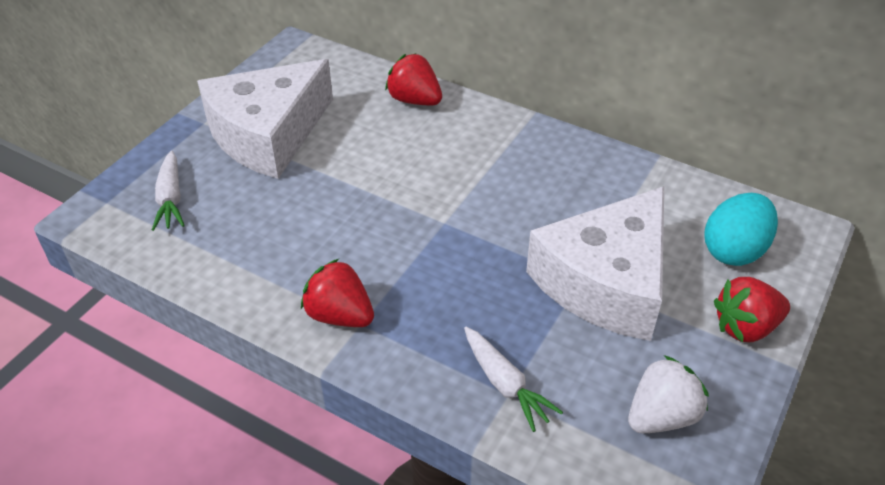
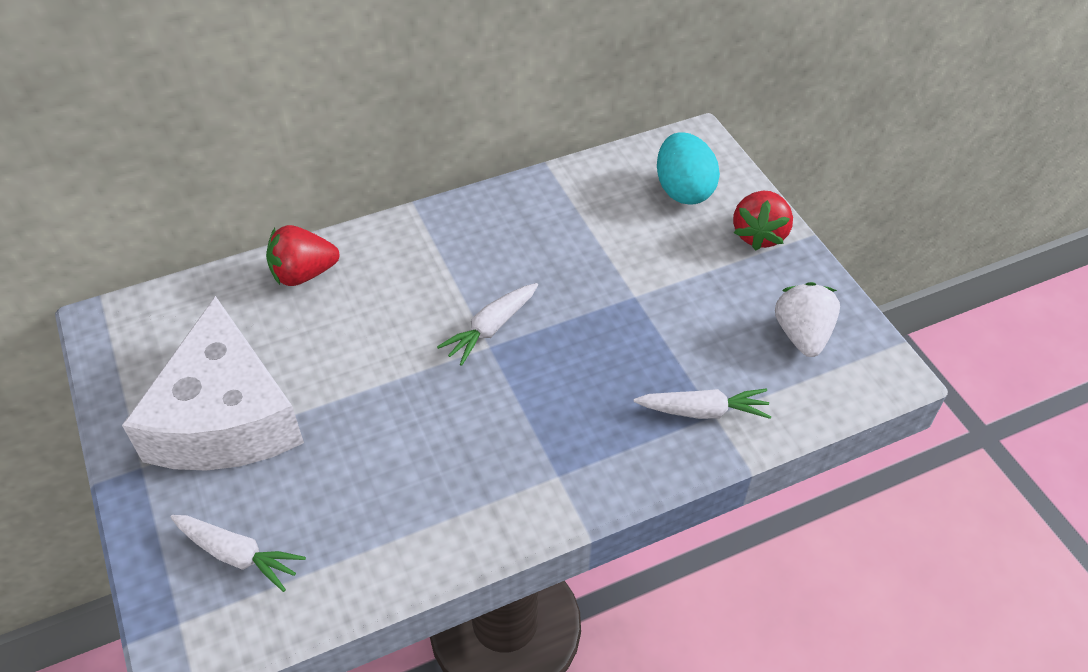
camera: 55 degrees left, 5 degrees up
red strawberry [301,259,374,327] -> none
white cheese [526,186,664,341] -> none
none -> white carrot [437,283,538,366]

